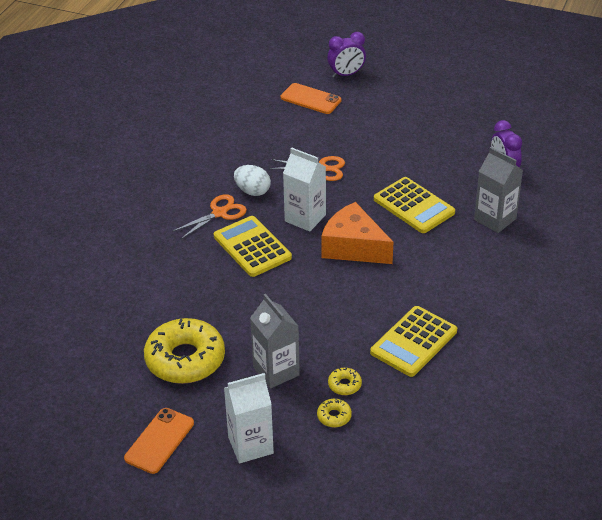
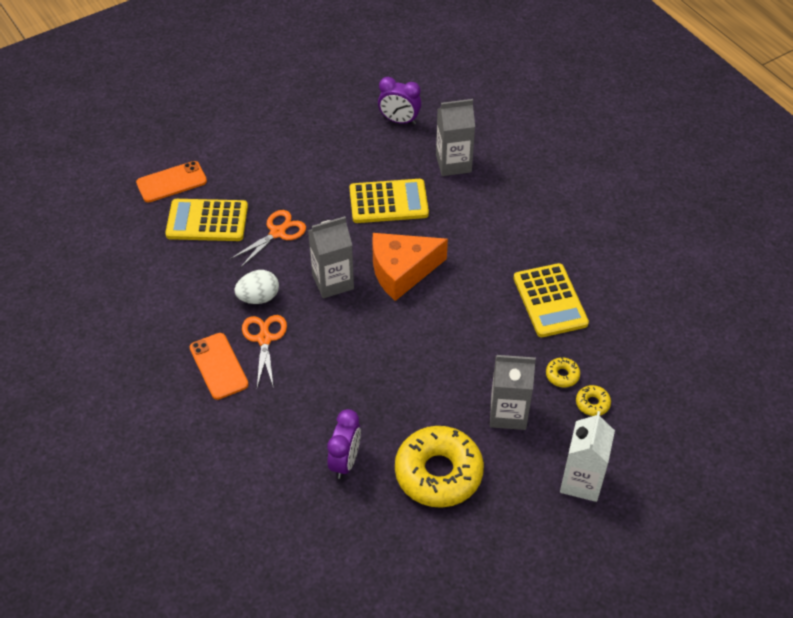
camera: 55 degrees left, 10 degrees up
orange phone [124,408,194,474] -> orange phone moved to [190,333,249,400]
yellow calculator [214,216,292,277] -> yellow calculator moved to [165,199,248,241]
white carton [283,147,326,232] -> grey carton [308,216,354,298]
purple clock [327,32,366,78] -> purple clock moved to [327,409,361,479]

